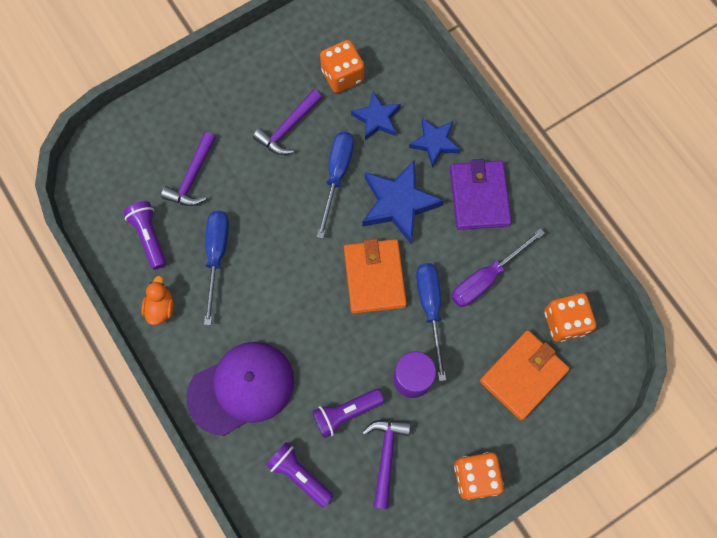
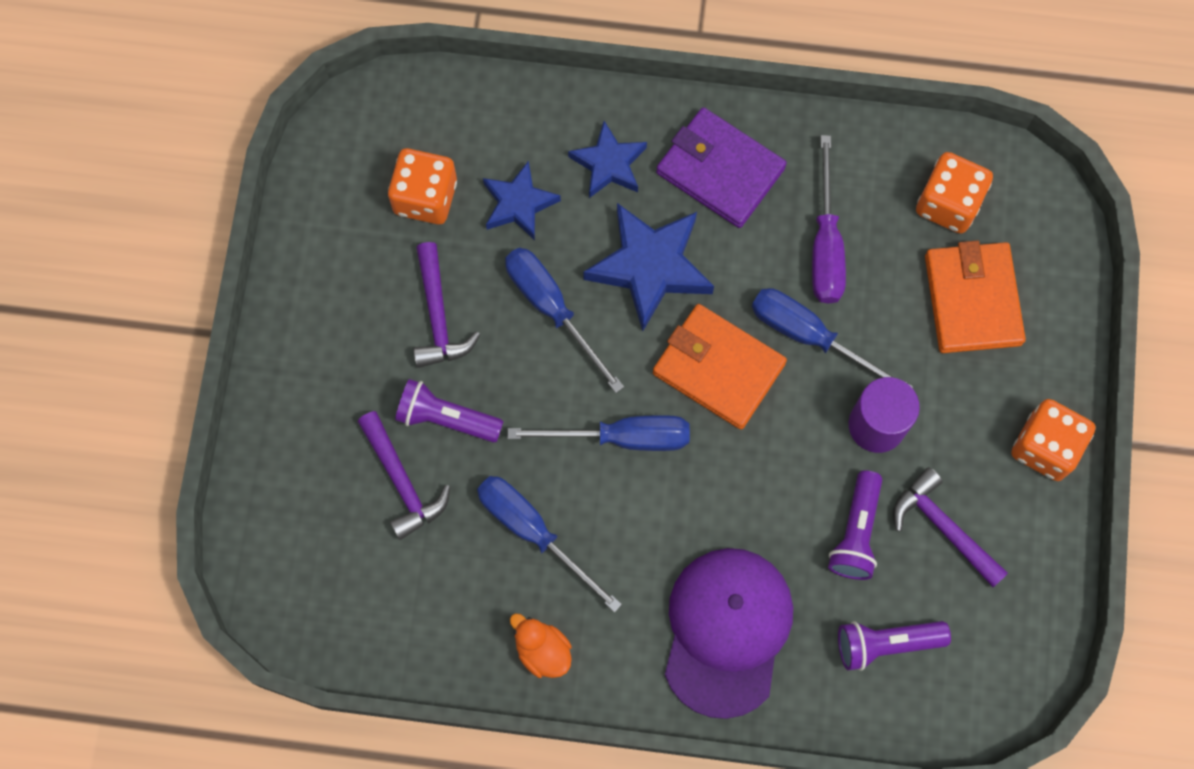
camera: 50 degrees left, 0 degrees up
purple flashlight [123,201,167,270] -> purple flashlight moved to [395,379,504,443]
none -> blue screwdriver [507,415,690,451]

